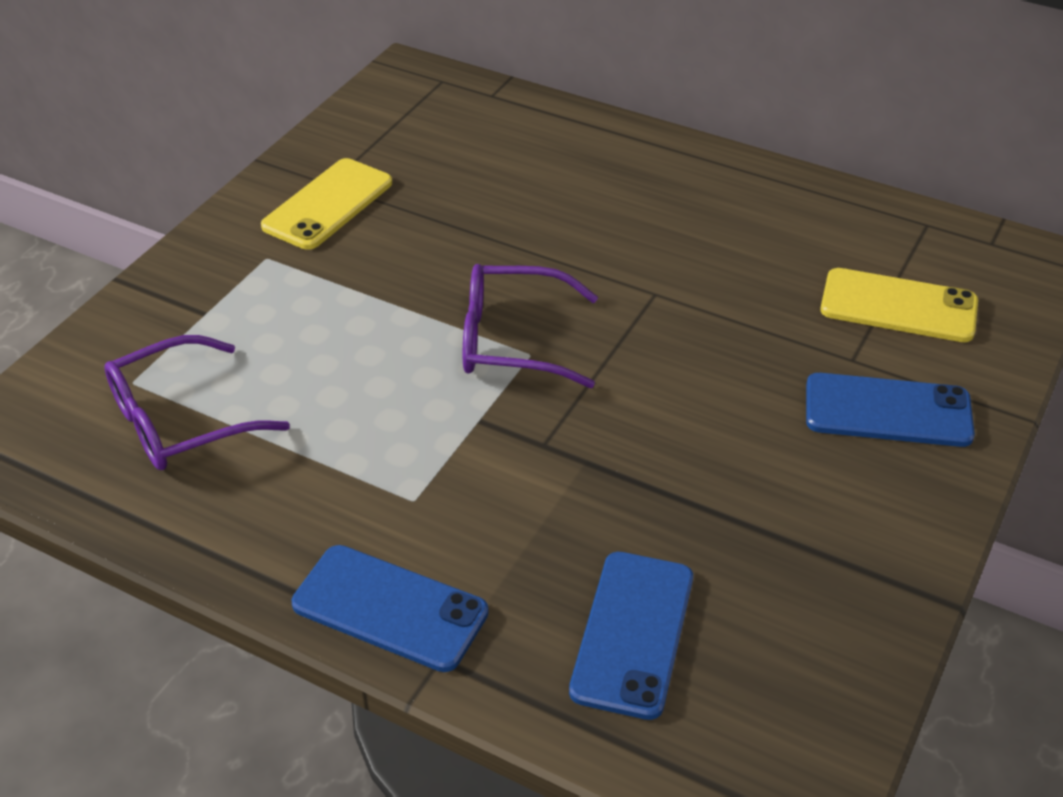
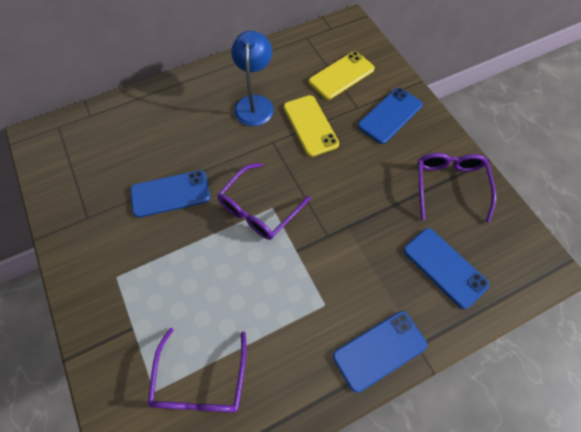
camera: 55 degrees left, 20 degrees up
yellow phone [261,158,392,250] -> yellow phone moved to [284,95,339,157]
none -> blue phone [130,170,210,218]
none -> blue lamp [231,31,274,126]
none -> purple glasses [418,153,496,223]

